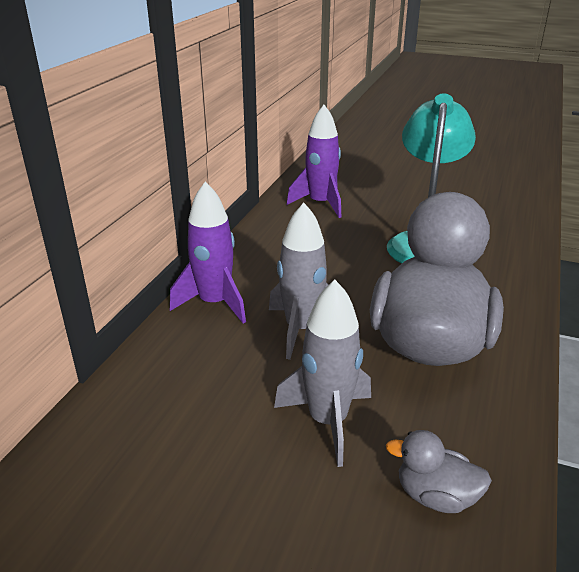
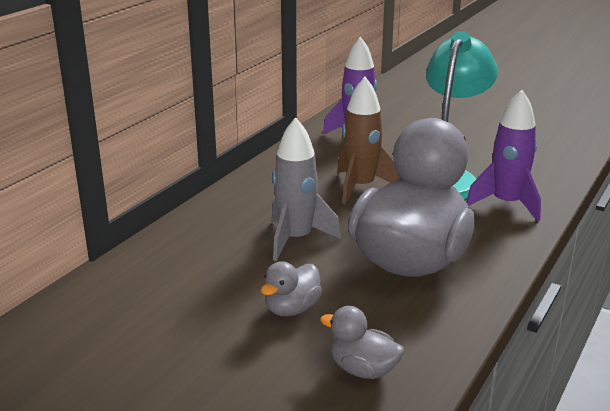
camera: 10 degrees right, 5 degrees down
purple rocket [169,182,246,324] -> purple rocket moved to [466,90,541,221]
grey rocket [274,280,371,467] -> grey duck [261,261,322,316]
none -> brown rocket [337,77,400,204]

